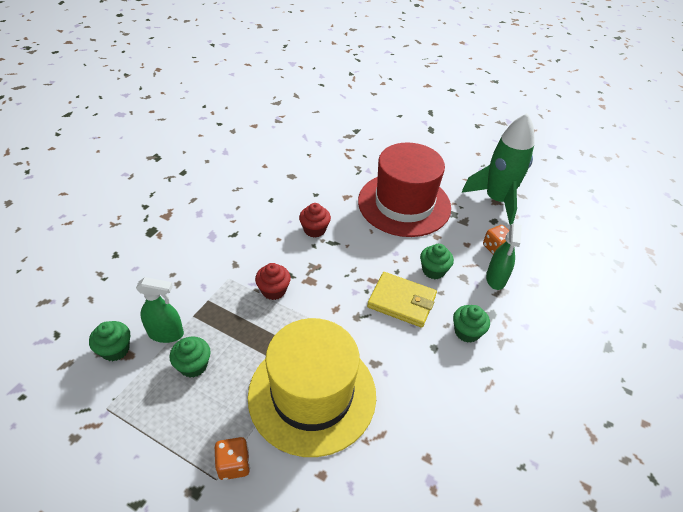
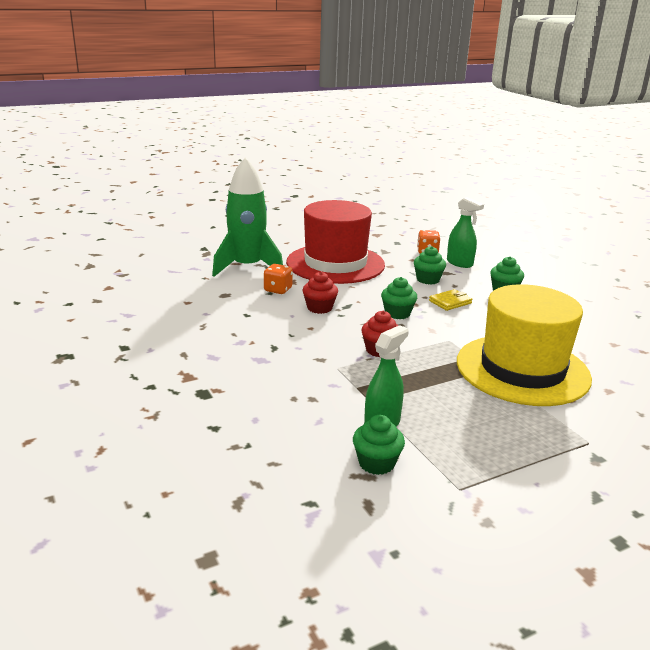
camera: 55 degrees left, 20 degrees down
green cupcake [170,337,211,378] -> green cupcake moved to [381,277,417,319]
orange dice [215,437,250,480] -> orange dice moved to [264,264,293,294]
yellow wallet [367,272,437,328] -> yellow wallet [429,289,473,311], size x0.60
green rocket [462,113,535,225] -> green rocket moved to [212,157,283,277]

